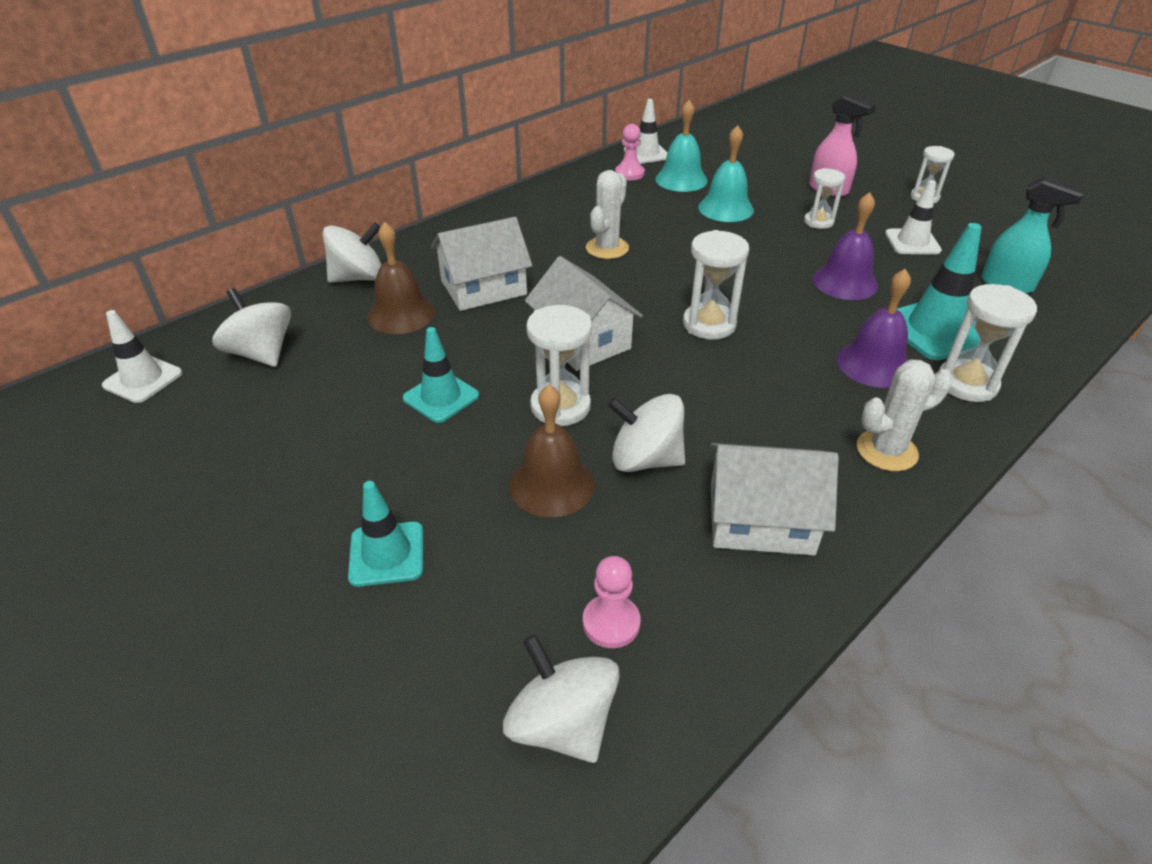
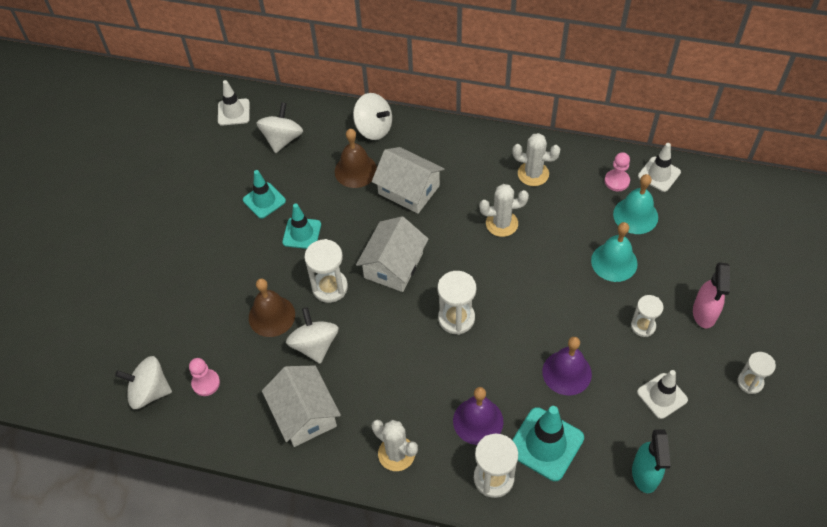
camera: 60 degrees right, 15 degrees up
turquoise traffic cone [348,481,423,587] -> turquoise traffic cone moved to [243,170,286,219]
white spinning top [503,634,620,763] -> white spinning top turned 105 degrees counterclockwise [115,356,172,409]
none -> white cactus [512,133,560,186]

